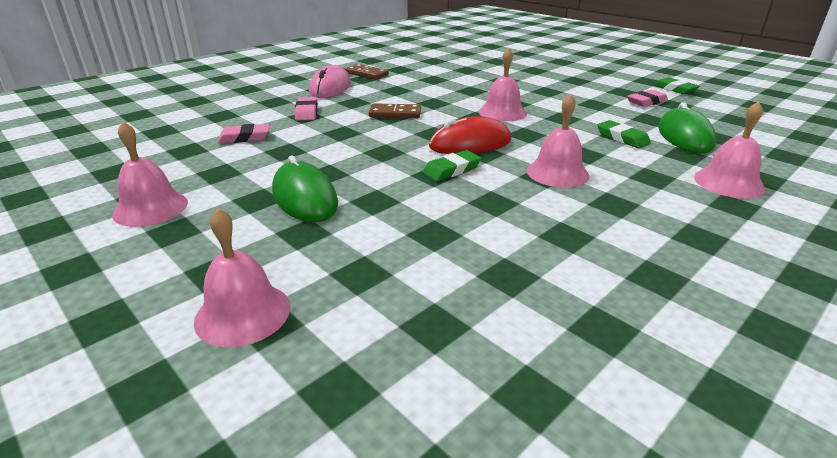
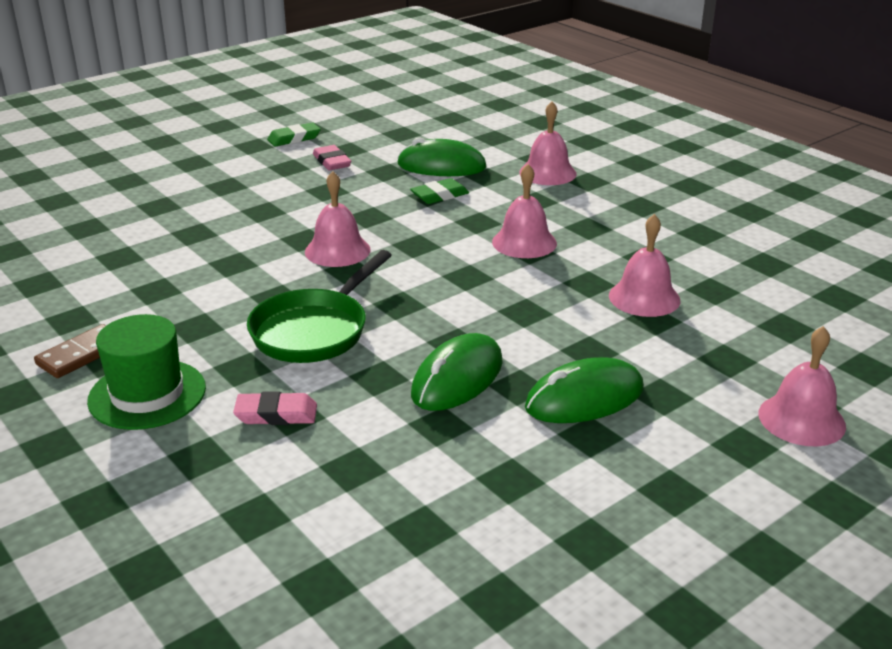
camera: 85 degrees left, 0 degrees up
pink bell [112,122,188,227] -> pink bell moved to [609,214,680,317]
pink eraser [217,124,270,143] -> none
pink mouse [309,65,351,98] -> green hat [87,314,206,430]
brown domino [369,103,421,119] -> green pan [247,250,392,363]
green eraser [422,150,481,181] -> none
red mouse [429,116,512,154] -> none
none -> green mouse [411,333,503,411]

